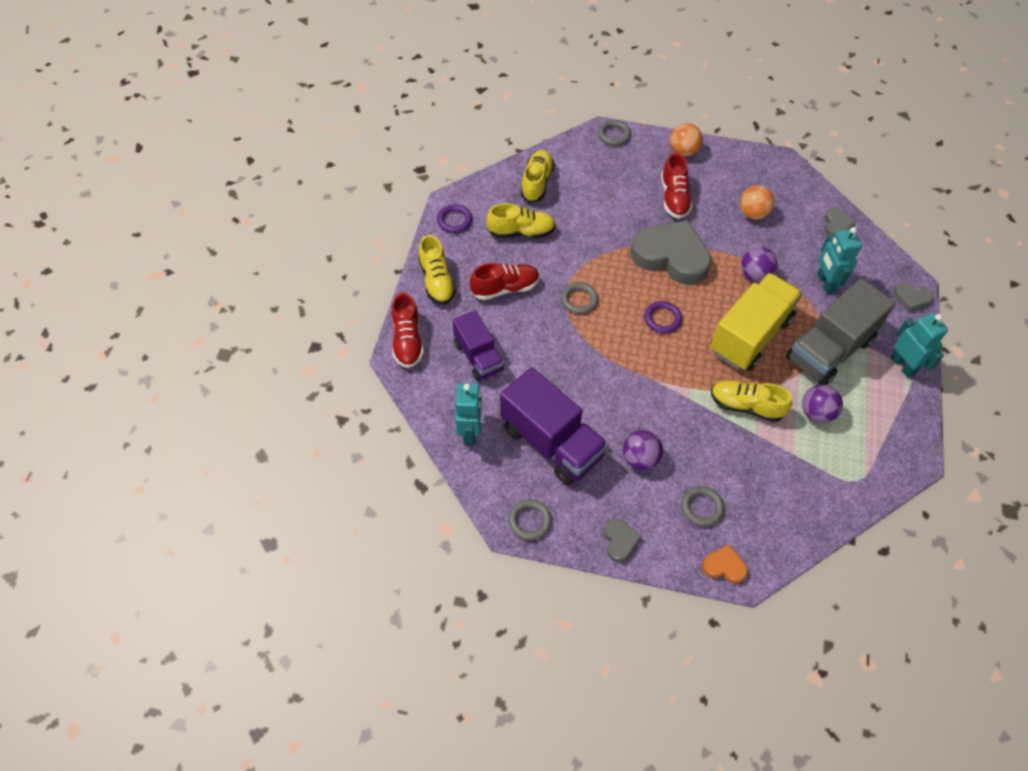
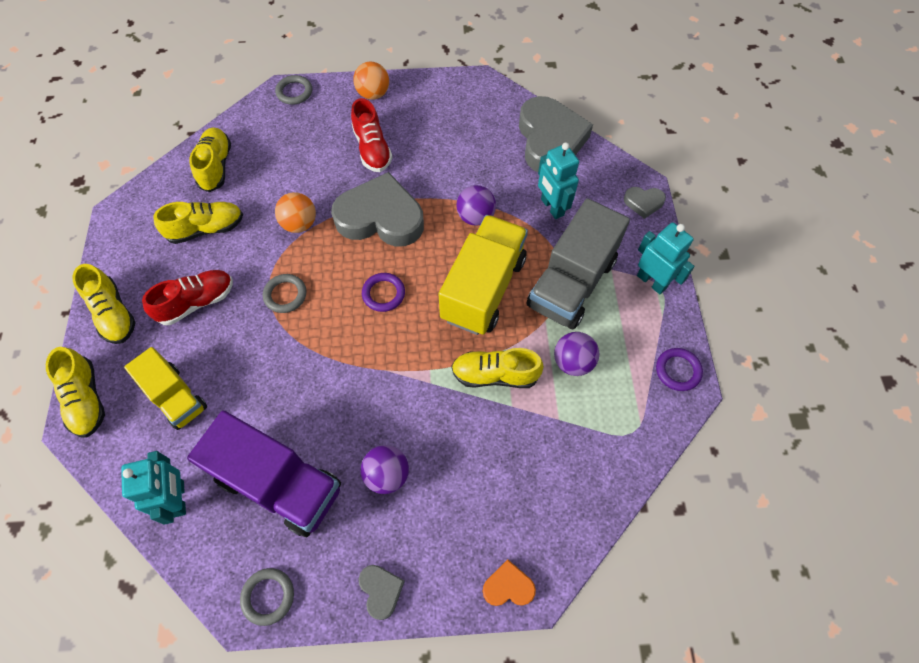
camera: 15 degrees left, 5 degrees up
red shoe [392,293,424,368] -> yellow shoe [46,347,105,438]
purple ring [437,204,472,233] -> purple ring moved to [656,348,703,391]
purple truck [452,310,504,381] -> yellow truck [124,347,207,430]
grey ring [681,486,724,526] -> none
orange ball [740,185,775,220] -> orange ball moved to [275,192,316,233]
grey heart [825,208,856,236] -> grey heart [519,96,593,172], size x2.25

